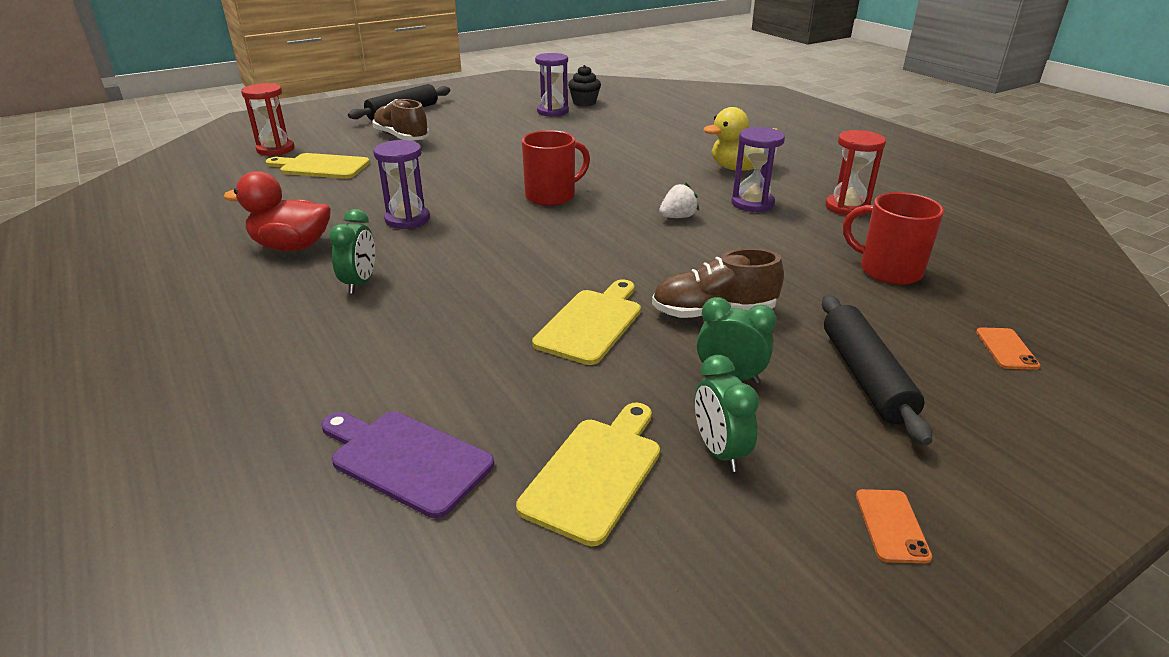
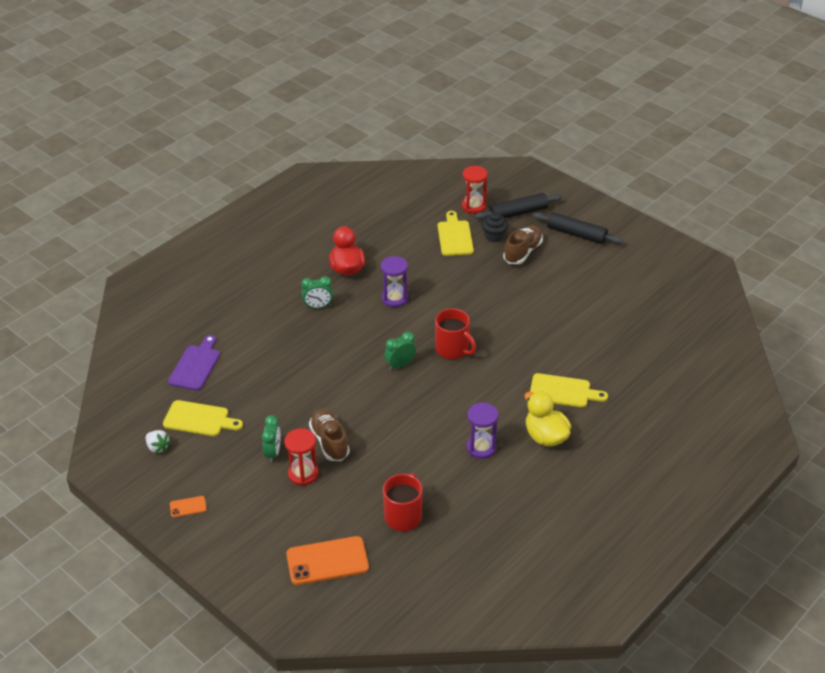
camera: 75 degrees right, 10 degrees up
yellow cutting board [532,279,641,365] -> yellow cutting board moved to [530,373,608,408]
purple hourglass [535,53,569,117] -> none
black cupcake [568,65,601,106] -> black cupcake moved to [482,212,509,242]
white strawberry [659,183,699,218] -> white strawberry moved to [146,430,171,454]
green clock [695,355,759,472] -> green clock moved to [384,332,416,370]
black rolling pin [822,295,932,446] -> black rolling pin moved to [475,193,562,220]
red hourglass [826,130,886,216] -> red hourglass moved to [284,428,319,486]
orange phone [976,328,1040,370] -> orange phone [286,536,369,585], size x2.13

